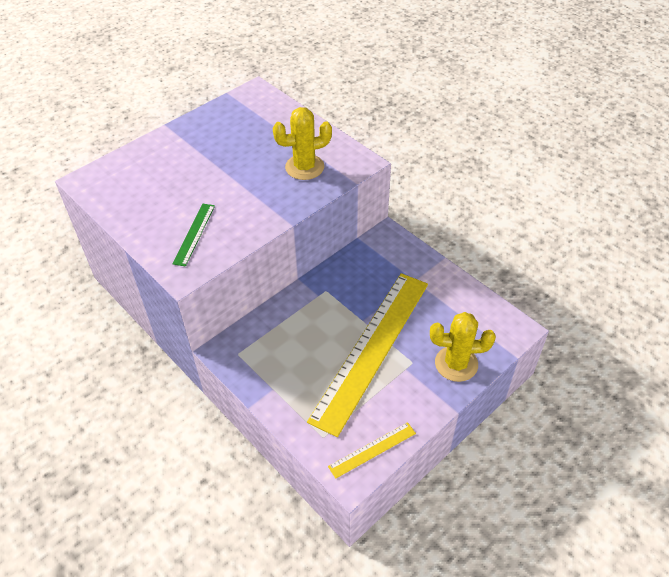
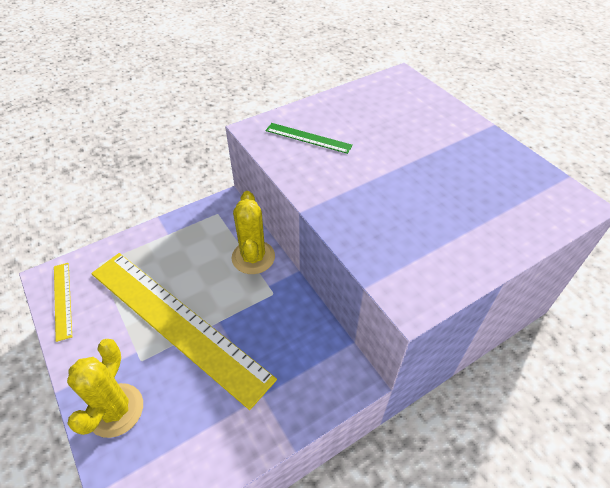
camera: 100 degrees right, 0 degrees up
yellow cactus [273,107,332,180] -> yellow cactus moved to [232,191,275,274]

